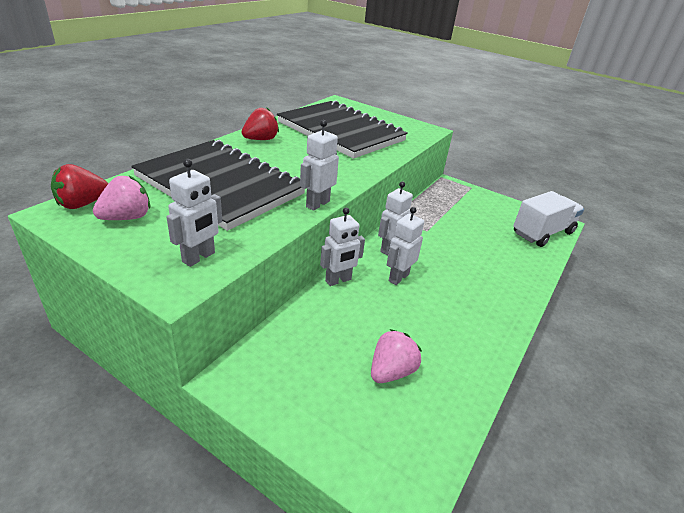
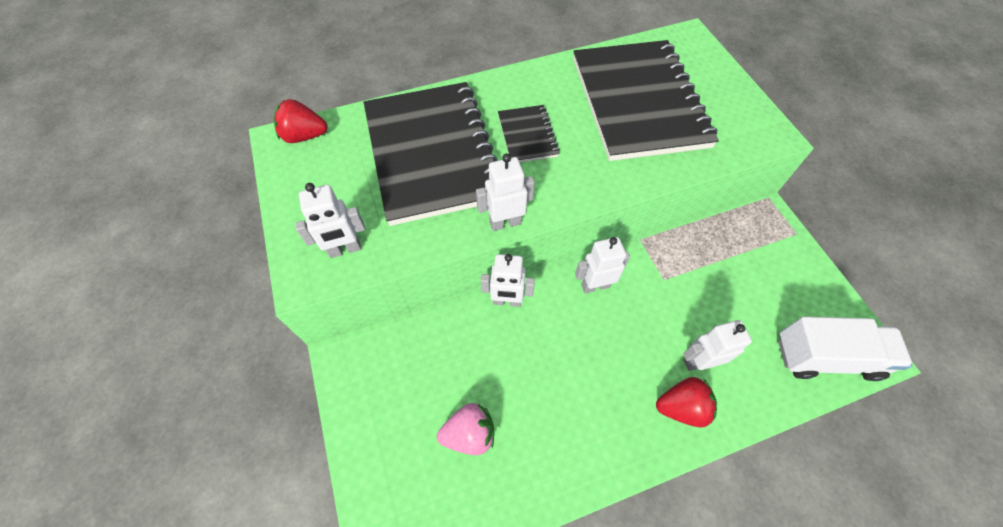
camera: 40 degrees right, 25 degrees up
pink strawberry [93,176,150,220] -> none
red strawberry [242,108,279,140] -> red strawberry moved to [656,377,717,427]
white robot [387,207,424,285] -> white robot moved to [683,320,752,371]
none -> black notebook [498,105,560,162]

